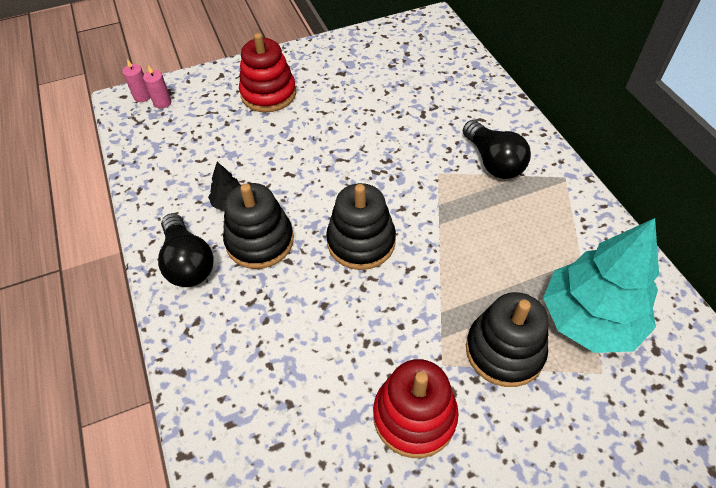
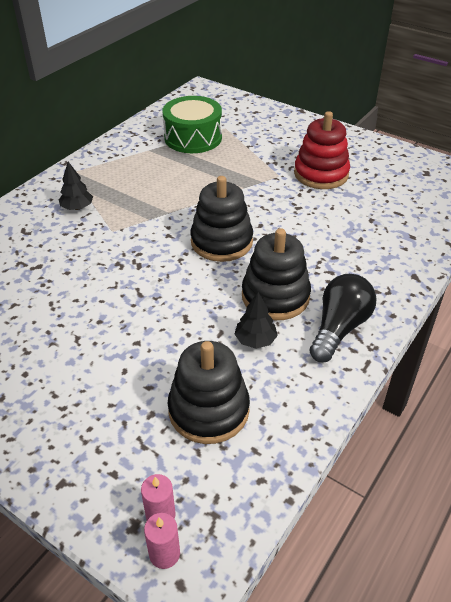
camera: 125 degrees left, 10 degrees down
red stacking toy [239,33,296,112] -> none
black light bulb [463,120,531,179] -> black tree [59,162,93,210]
black stacking toy [466,292,549,387] -> black stacking toy moved to [168,341,250,444]
turquoise tree [543,218,659,353] -> green drum [162,96,222,153]

